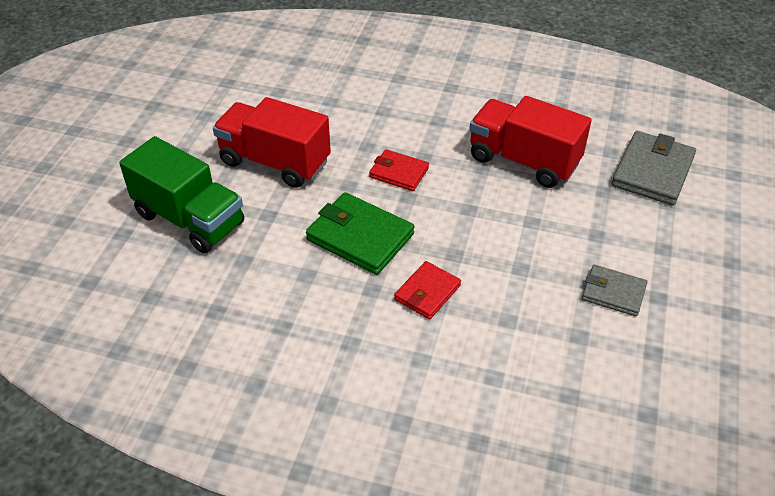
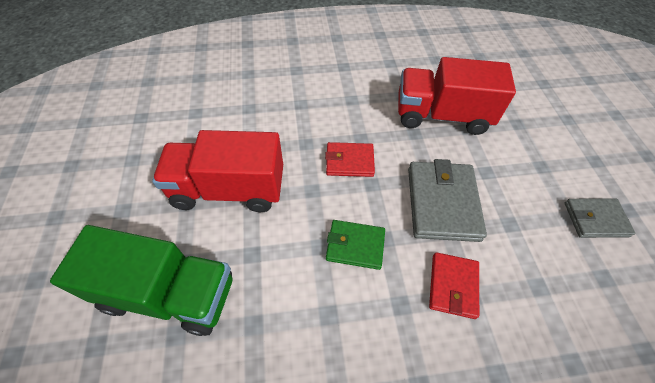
camera: 25 degrees left, 10 degrees up
green wallet [306,192,414,275] -> green wallet [326,220,385,270], size x0.61
grey wallet [612,131,696,205] -> grey wallet moved to [408,159,487,242]

